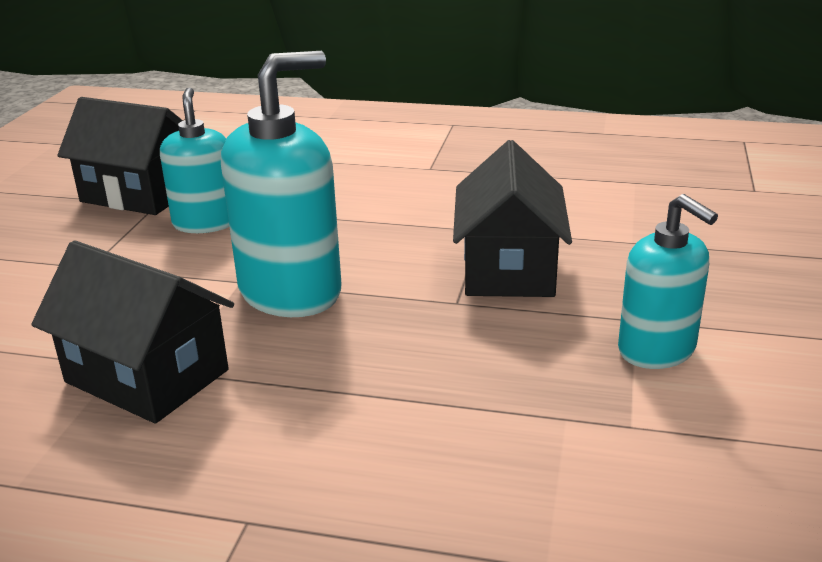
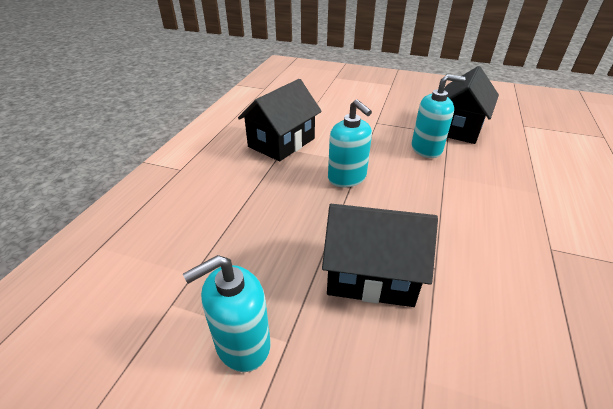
camera: 95 degrees right, 10 degrees up
turquoise soap dispenser [221,51,342,317] -> turquoise soap dispenser [328,99,372,188], size x0.64

